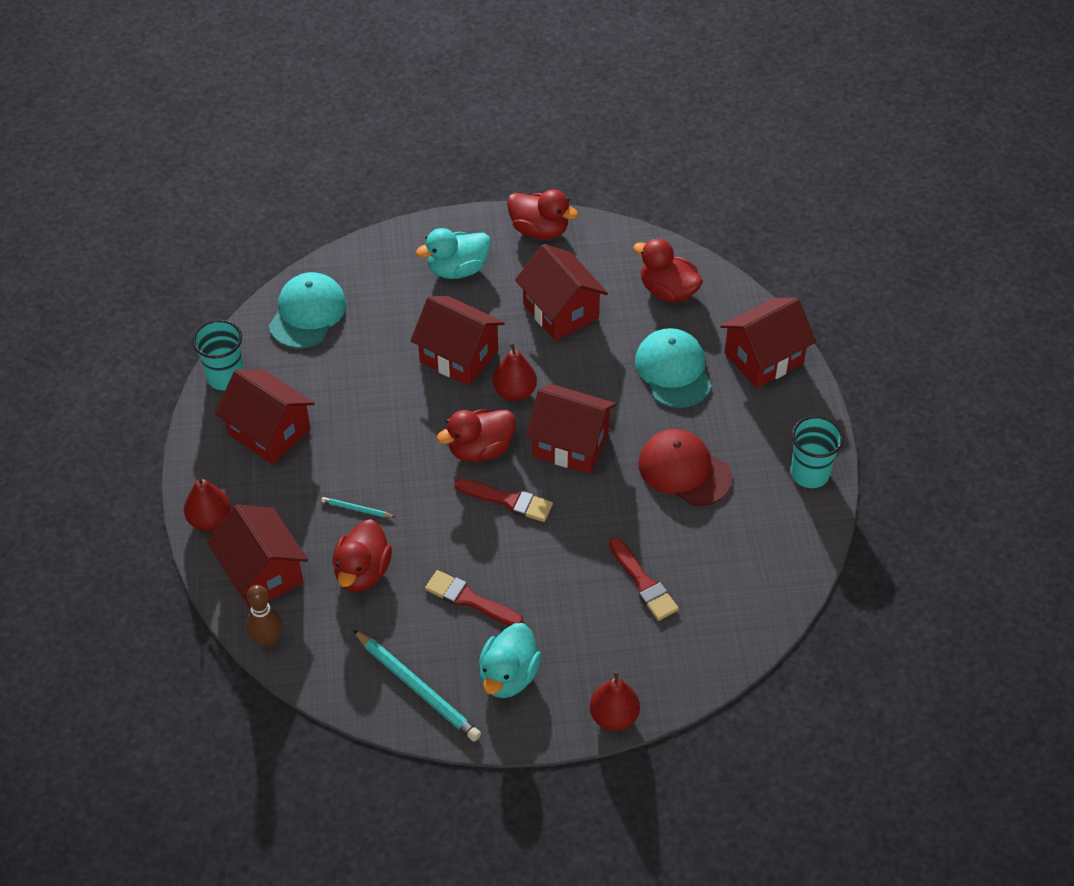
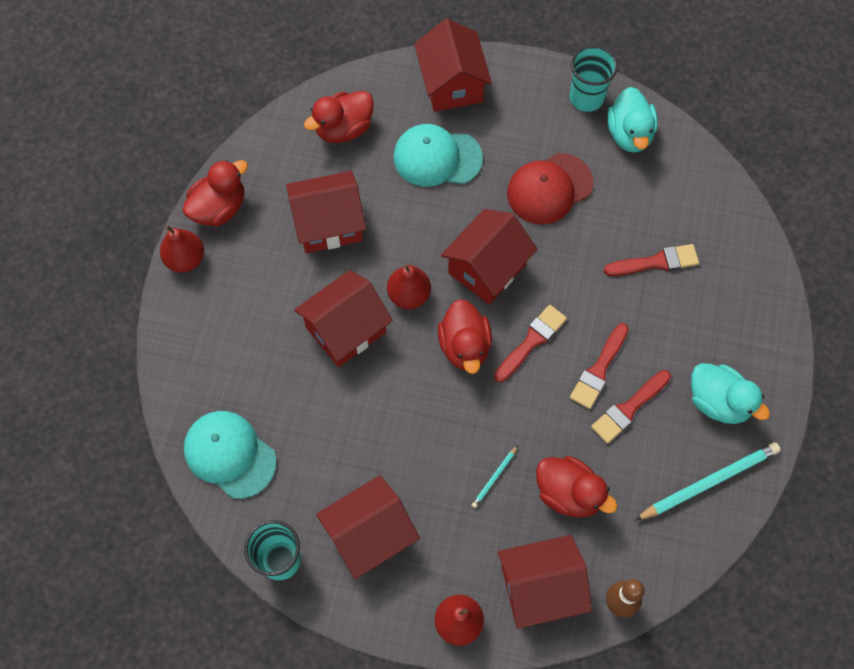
camera: 70 degrees left, 15 degrees up
turquoise duck [416,228,491,279] -> turquoise duck moved to [607,87,658,153]
red pear [590,671,640,731] -> red pear moved to [160,225,204,273]
none -> red brush [570,323,629,409]

